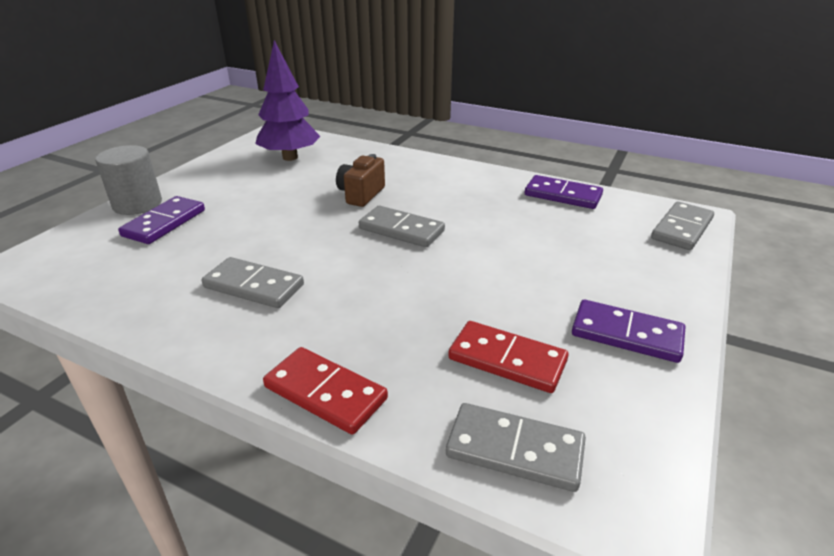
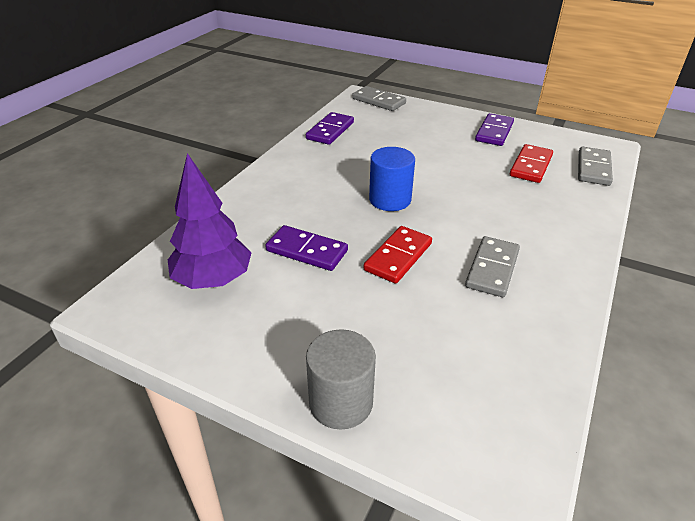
camera: 90 degrees left, 5 degrees up
purple domino [118,196,205,244] -> purple domino moved to [265,225,348,271]
red domino [263,347,388,435] -> red domino moved to [364,226,432,284]
brown camera [336,154,385,207] -> none
grey domino [359,206,445,247] -> blue cylinder [369,147,415,211]

